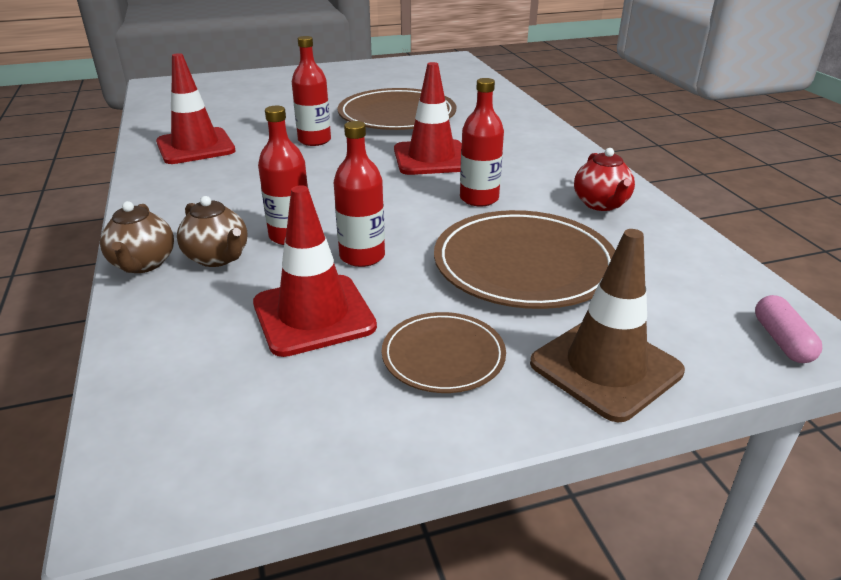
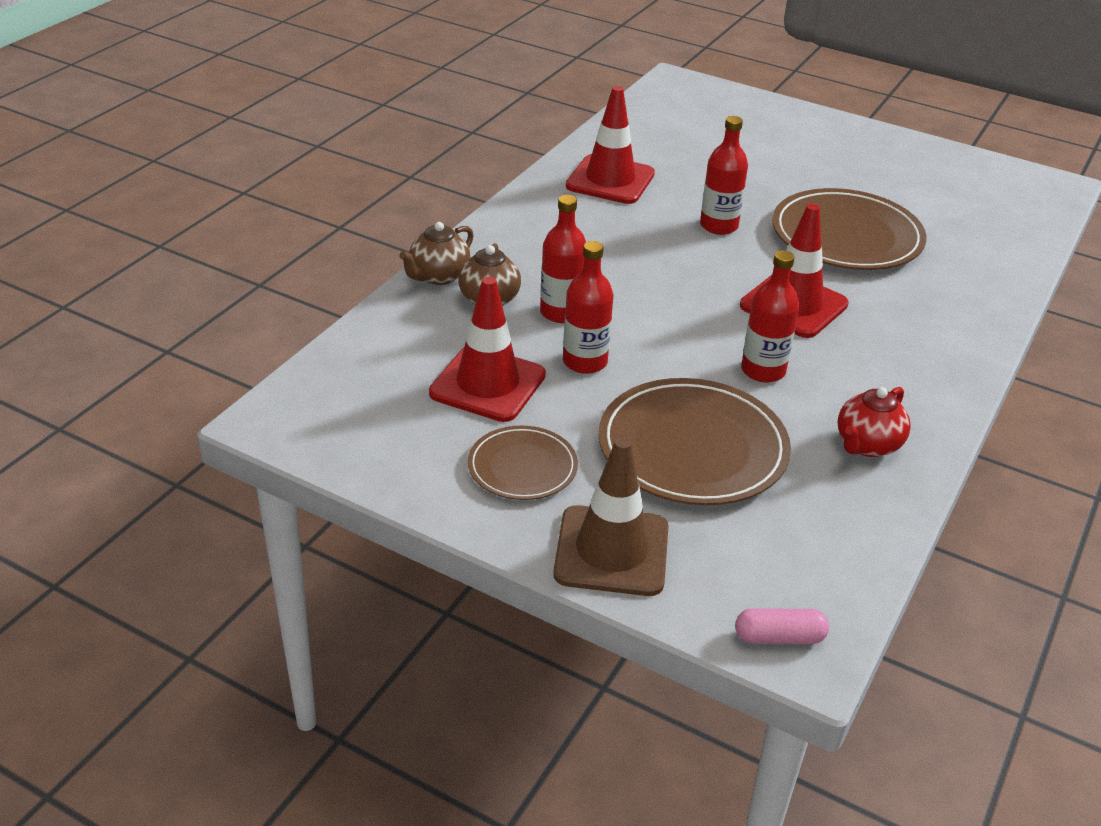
camera: 45 degrees right, 5 degrees up
pink capsule [755,295,822,363] -> pink capsule turned 45 degrees clockwise [735,608,829,644]

